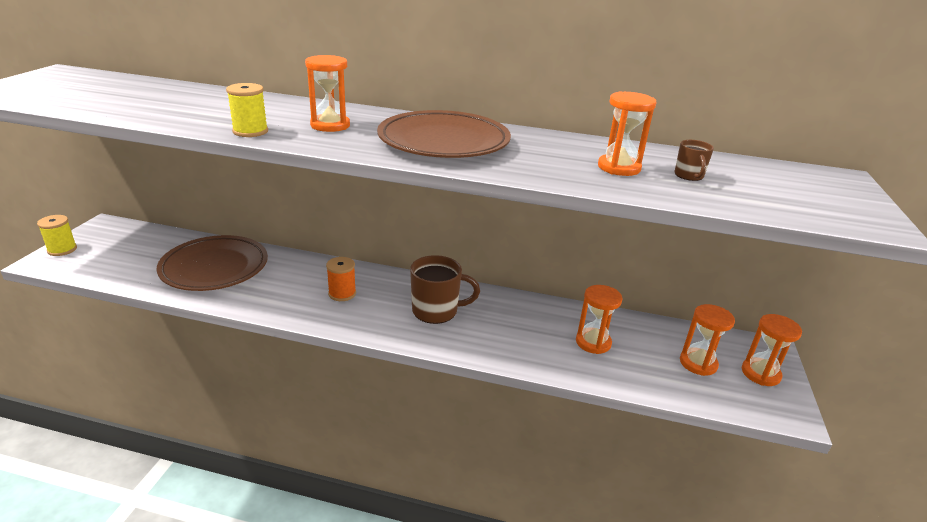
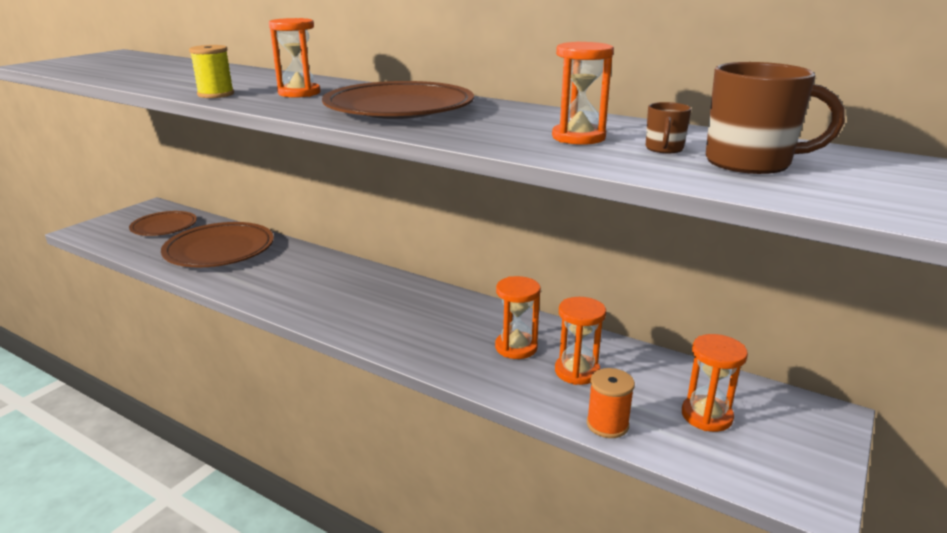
camera: 20 degrees right, 5 degrees down
yellow spool [37,215,77,256] -> none
orange spool [326,257,356,301] -> orange spool moved to [587,368,635,438]
brown mug [410,255,480,324] -> brown mug moved to [705,62,845,174]
orange hourglass [742,314,802,386] -> orange hourglass moved to [495,276,541,359]
none -> brown plate [129,211,197,236]

